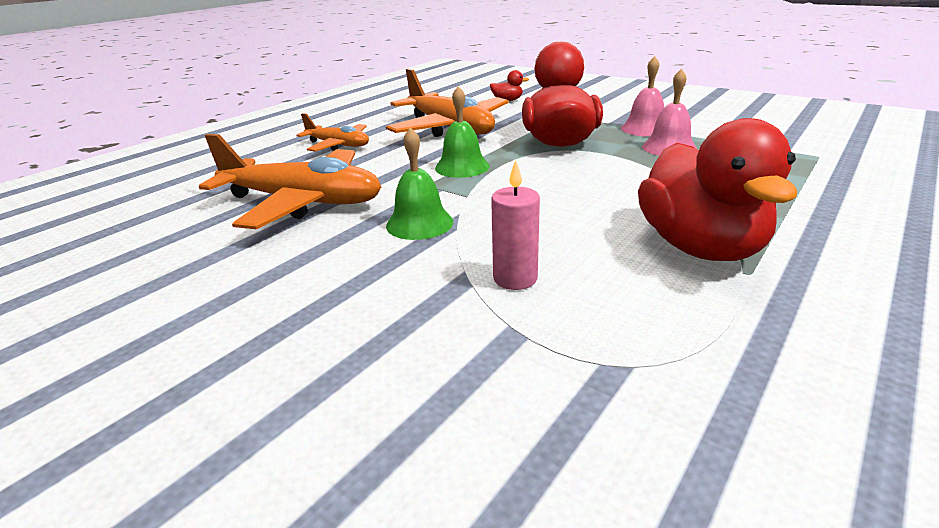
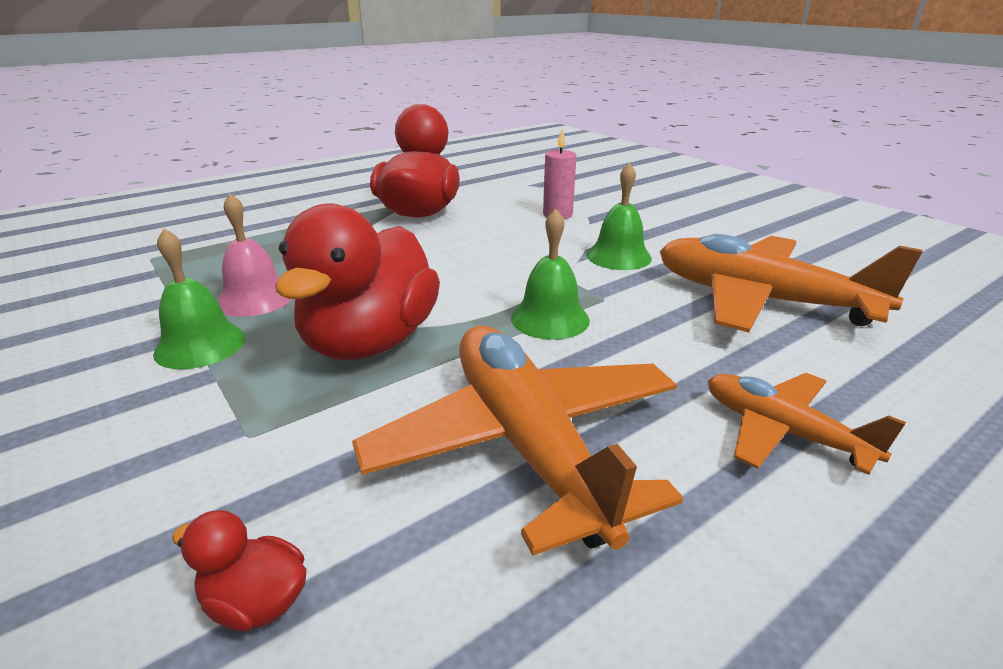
camera: 165 degrees left, 0 degrees up
pink bell [621,56,664,137] -> green bell [153,229,246,369]

